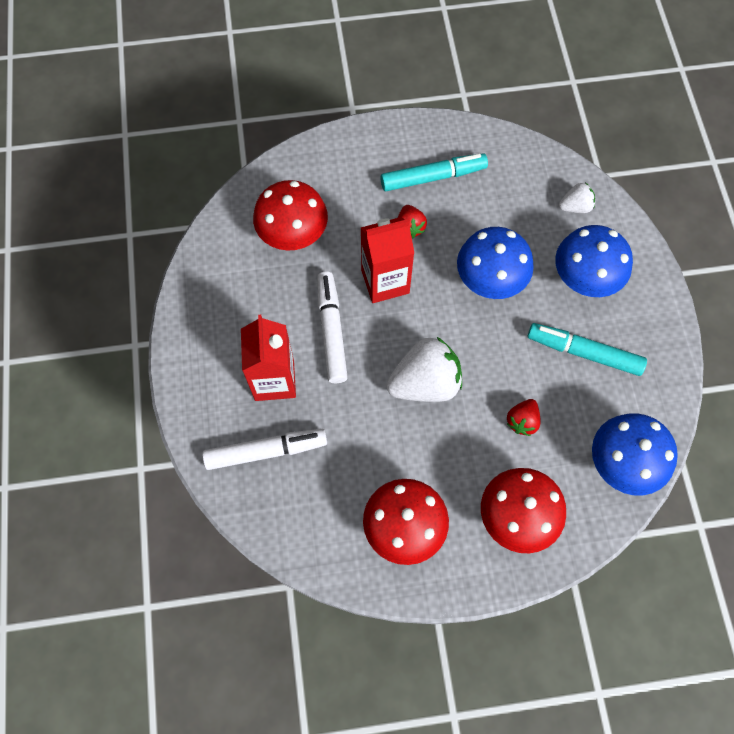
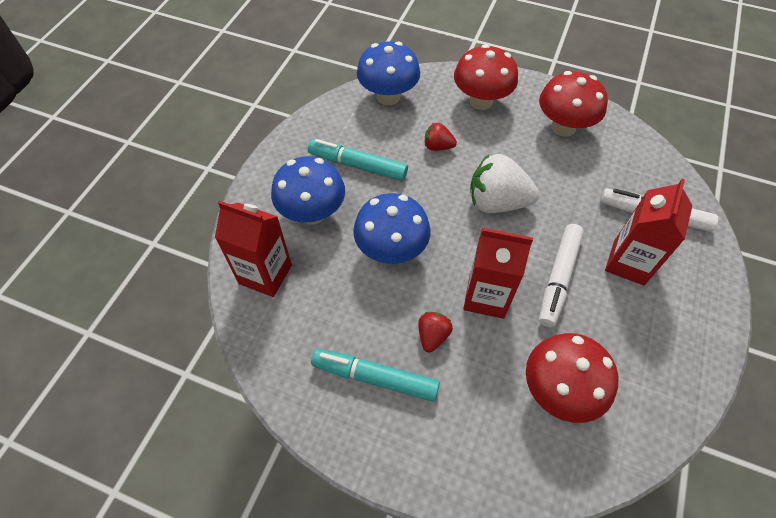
camera: 150 degrees left, 10 degrees down
red strawberry [507,399,541,436] -> red strawberry turned 135 degrees counterclockwise [425,123,457,151]
turquoise marker [528,323,647,376] -> turquoise marker turned 150 degrees clockwise [308,139,408,181]
white strawberry [559,183,595,213] -> red carton [215,200,292,297]

